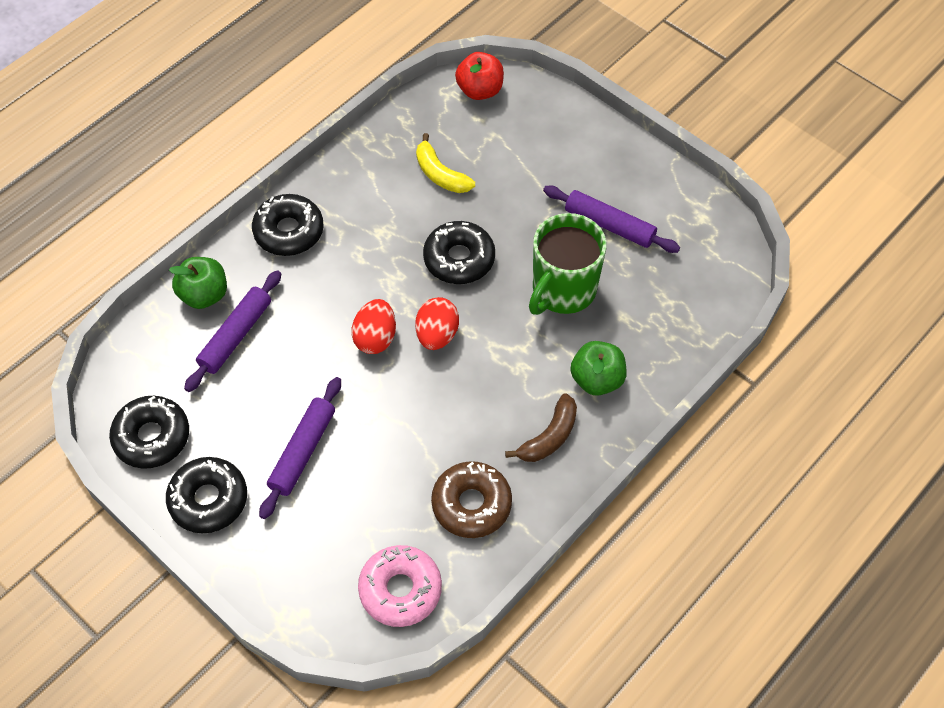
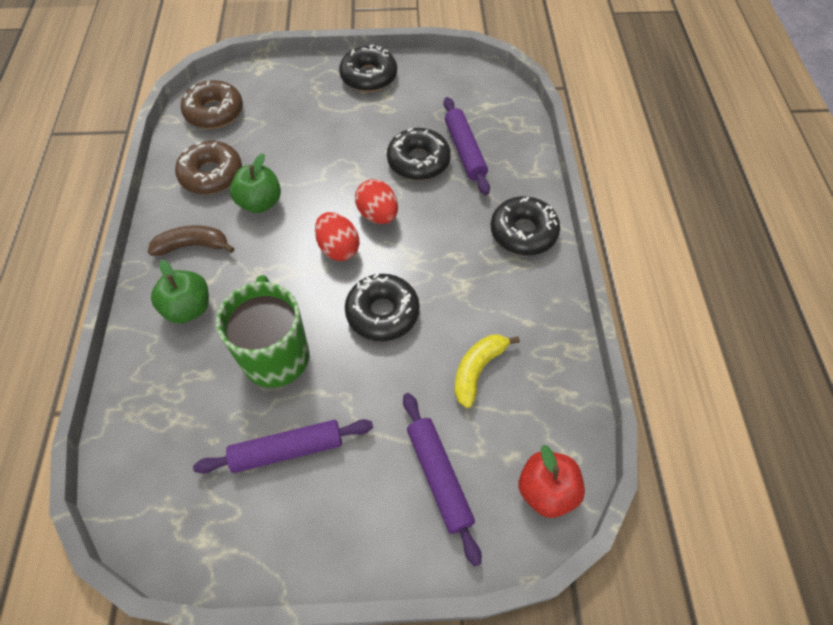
camera: 135 degrees right, 0 degrees up
black donut [109,396,189,469] -> black donut moved to [387,128,451,180]
green apple [169,257,227,309] -> green apple moved to [230,153,281,213]
purple rolling pin [259,377,341,519] -> purple rolling pin moved to [403,393,482,566]
pink donut [358,545,442,627] -> brown donut [181,80,243,129]
yellow banana [416,133,475,193] -> yellow banana turned 60 degrees counterclockwise [455,334,520,408]
brown banana [505,393,577,462] -> brown banana turned 90 degrees clockwise [148,225,235,256]

